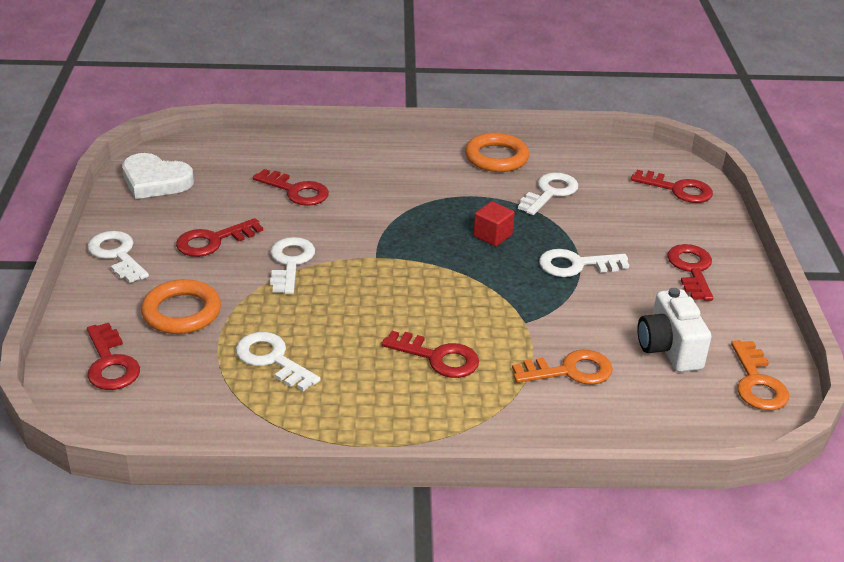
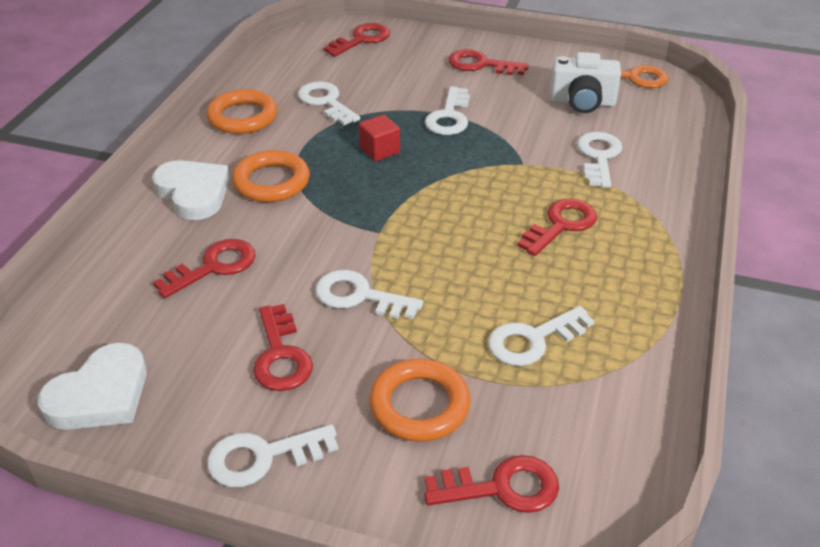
camera: 70 degrees left, 5 degrees up
orange key [512,349,613,385] -> white key [577,132,622,188]
none -> white heart [152,160,230,220]
none -> orange ring [232,150,310,202]

